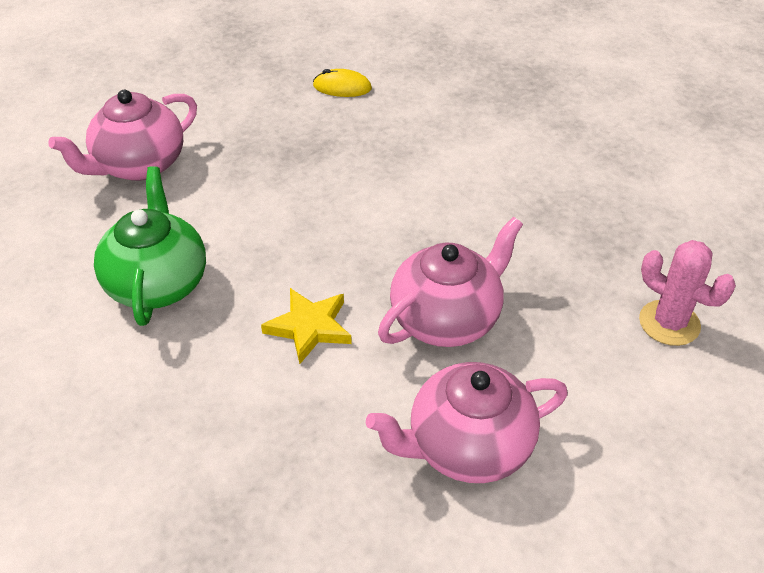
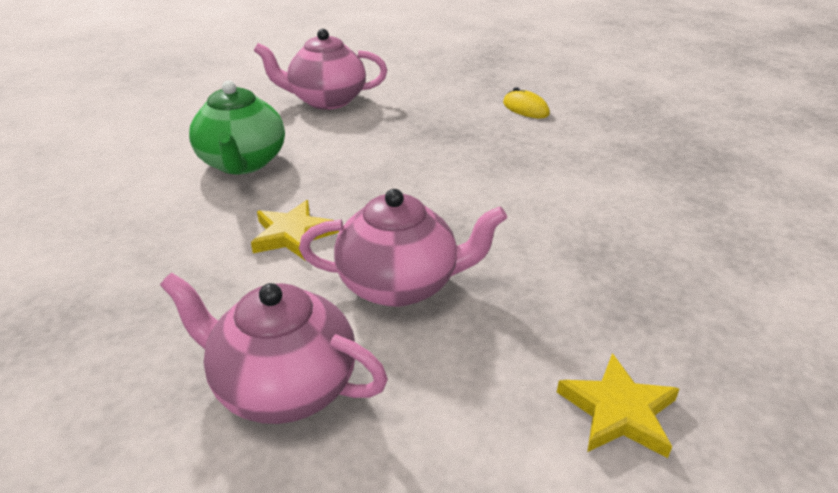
camera: 40 degrees right, 10 degrees down
green teapot [94,166,206,326] -> green teapot turned 135 degrees clockwise [189,81,285,174]
pink cactus [639,240,736,346] -> yellow star [557,353,679,458]

